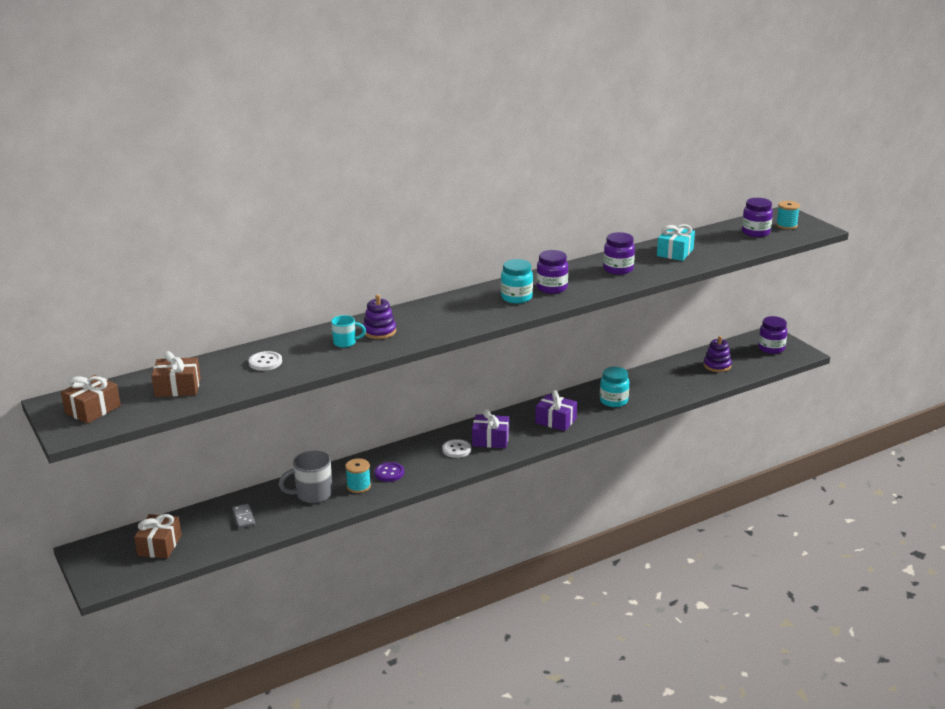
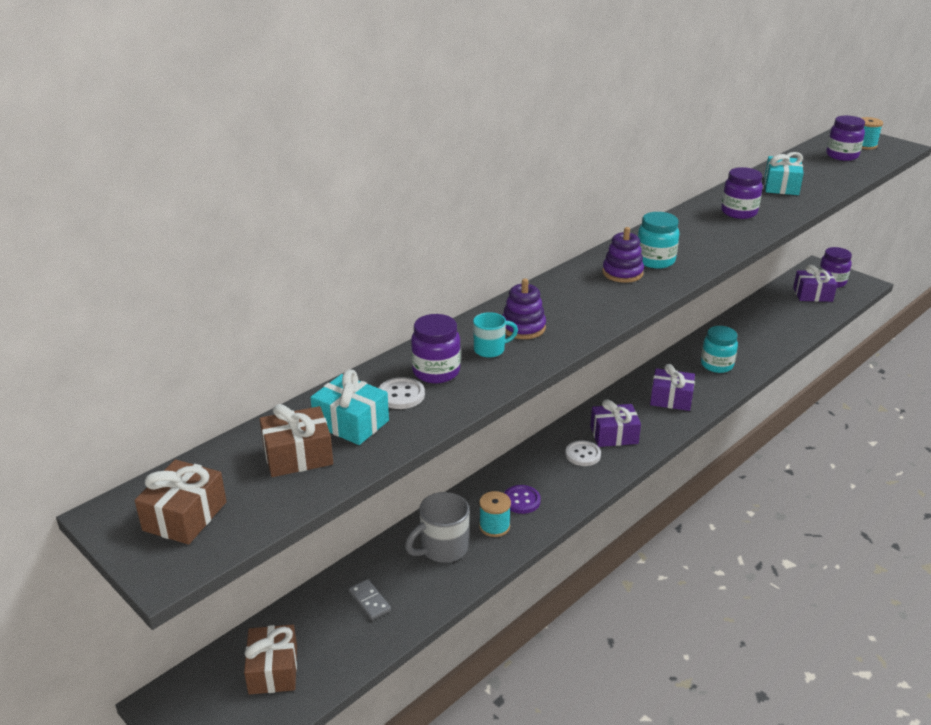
camera: 15 degrees left, 5 degrees up
purple jar [536,250,568,294] -> purple jar moved to [411,314,461,383]
purple stacking toy [704,336,732,372] -> purple stacking toy moved to [602,227,644,283]
none -> turquoise gift [310,369,389,445]
none -> purple gift [793,265,837,302]

